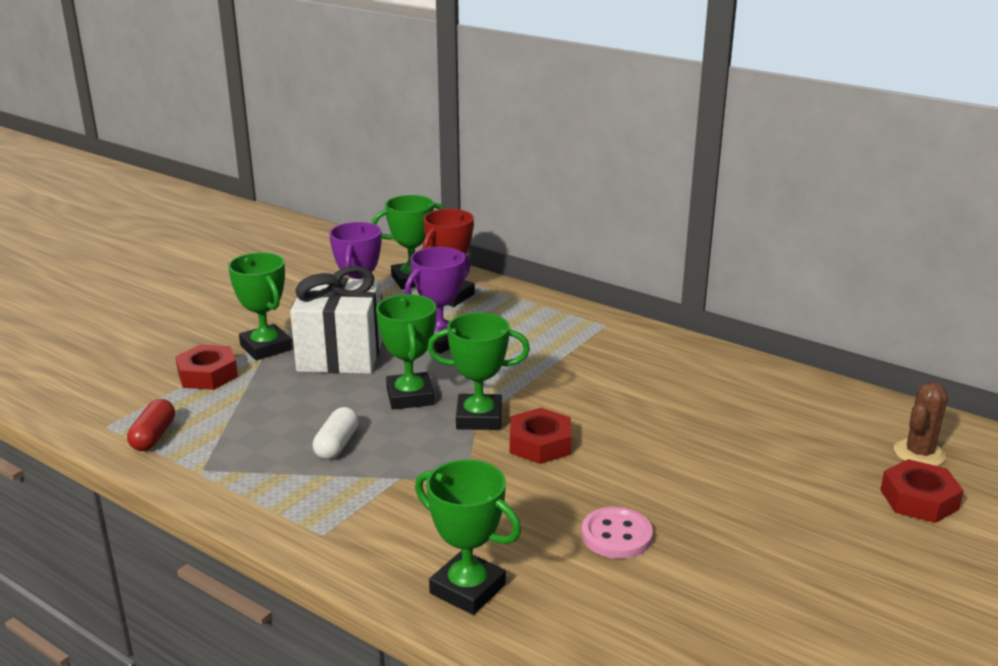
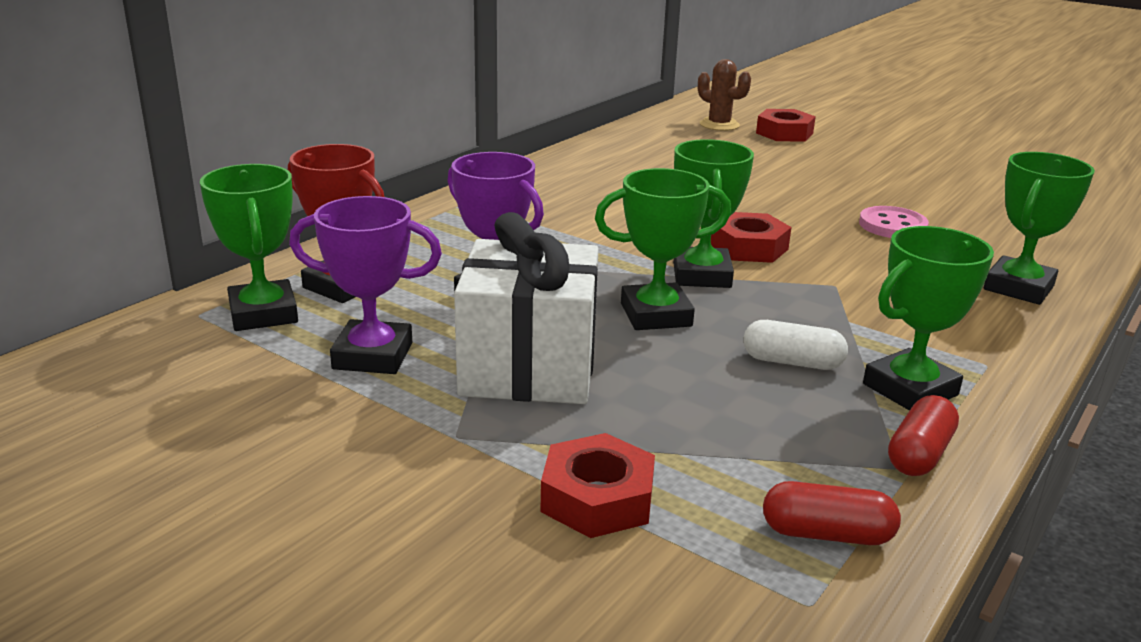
camera: 90 degrees left, 0 degrees up
green trophy [228,252,292,360] -> green trophy moved to [863,226,994,411]
none -> red capsule [888,395,959,476]

